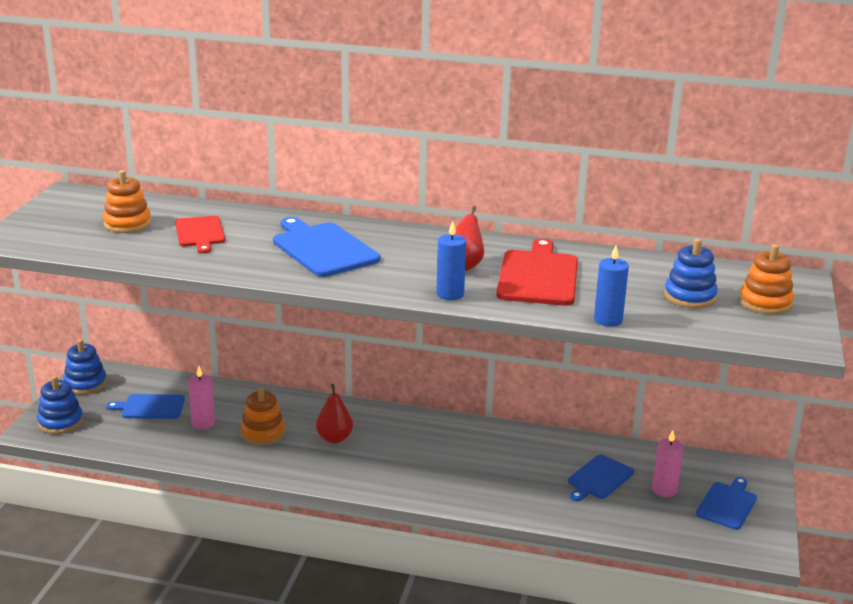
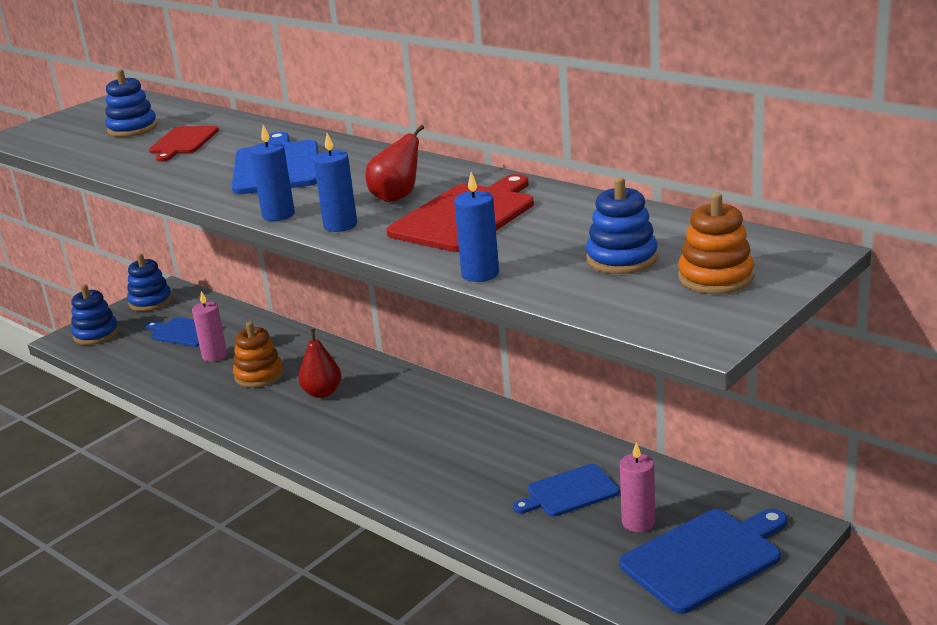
camera: 30 degrees right, 0 degrees up
orange stacking toy [103,170,151,233] -> blue stacking toy [105,69,158,137]
blue cutting board [696,477,757,530] -> blue cutting board [619,509,787,614], size x1.58
none -> blue candle [250,125,295,221]

